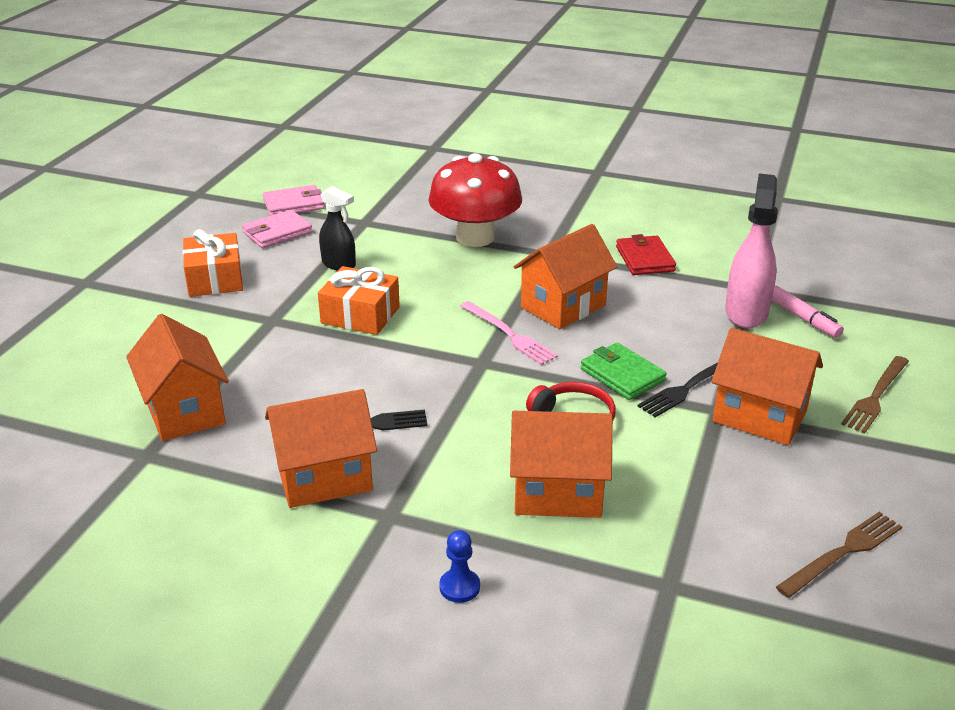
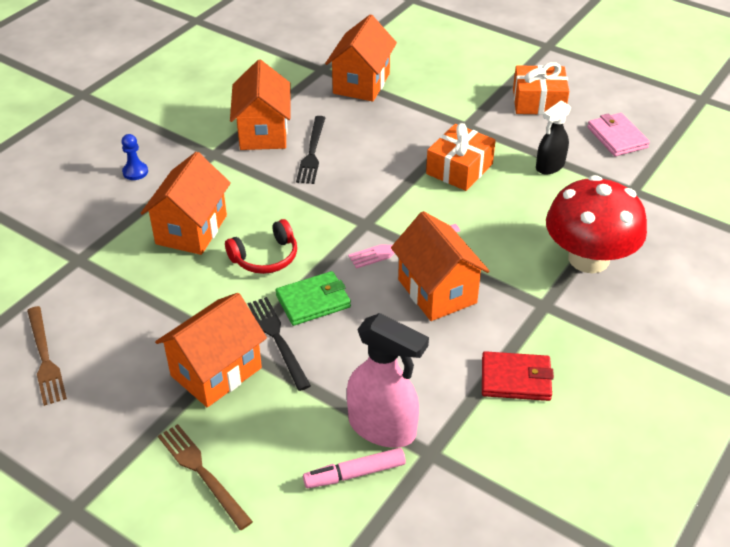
camera: 105 degrees right, 10 degrees up
orange house [126,314,229,441] -> orange house turned 60 degrees counterclockwise [325,14,397,102]
pink wallet [263,185,325,216] -> none

